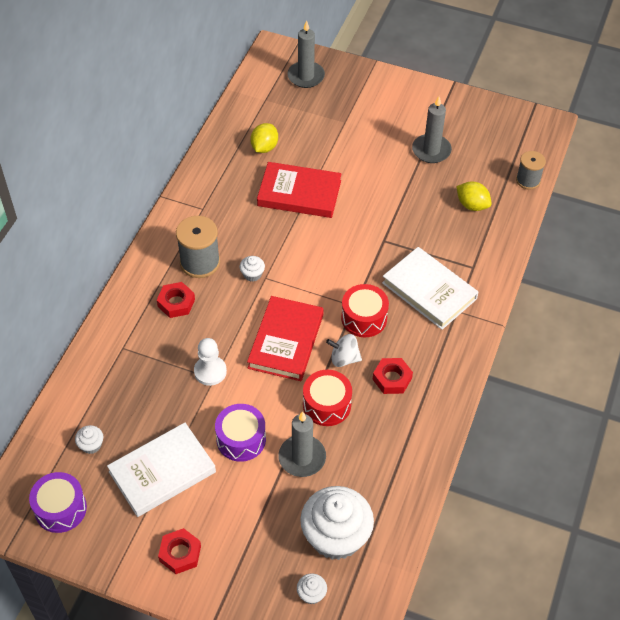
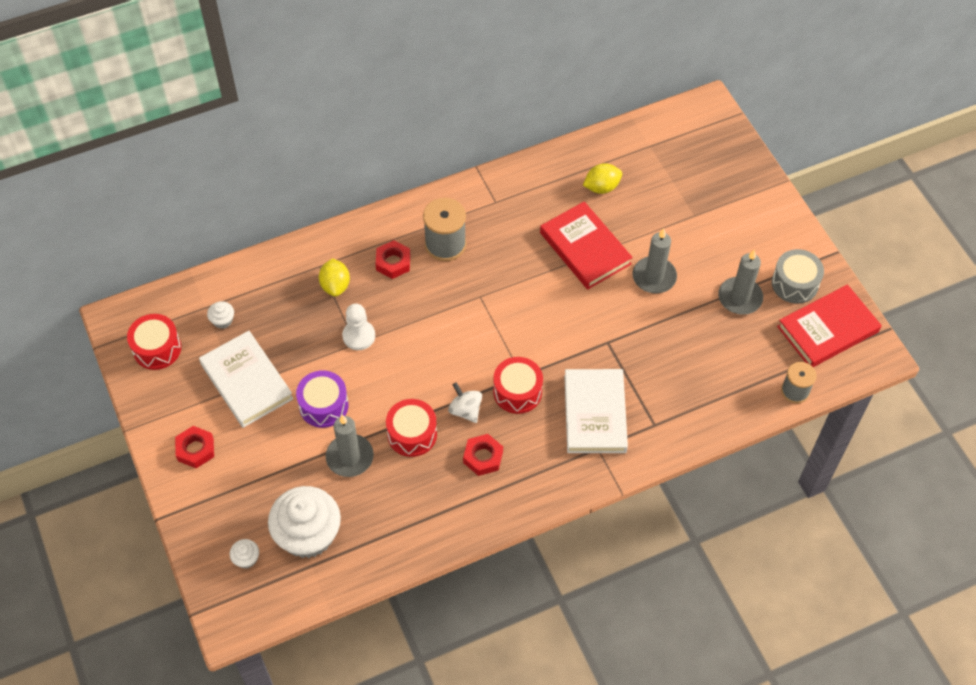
camera: 45 degrees right, 5 degrees up
purple drum [29,472,87,533] -> red drum [127,314,181,370]
white book [107,423,216,517] -> white book turned 45 degrees clockwise [199,331,293,428]
white cupcake [240,256,265,282] -> none
red book [247,296,324,381] -> red book moved to [777,284,882,367]
grey candle [287,20,325,88] -> grey candle moved to [632,228,677,293]
yellow lemon [456,182,492,211] -> yellow lemon moved to [319,258,350,297]
none -> grey drum [772,249,824,304]

